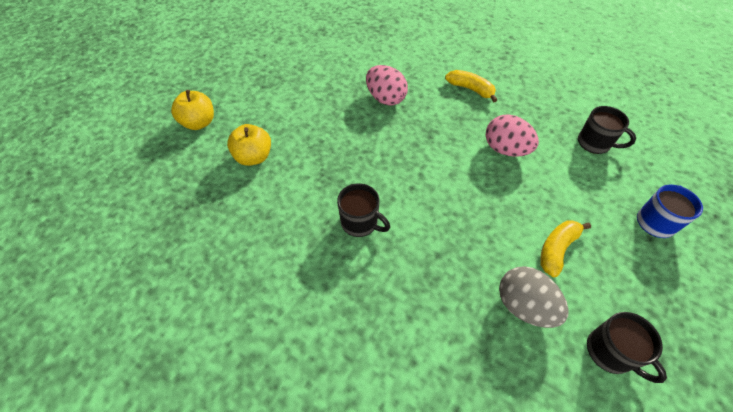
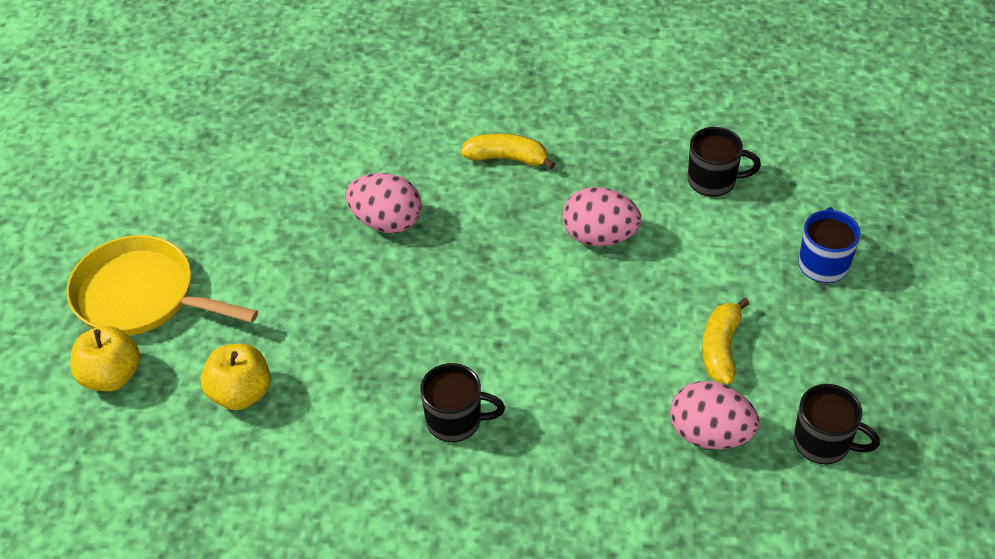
camera: 25 degrees left, 5 degrees down
grey egg [499,266,569,328] -> pink egg [670,381,760,449]
none -> yellow pan [66,235,258,336]

